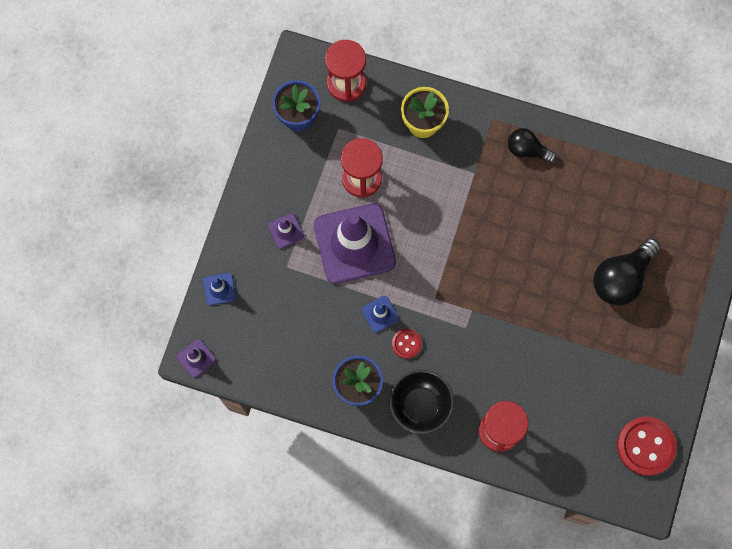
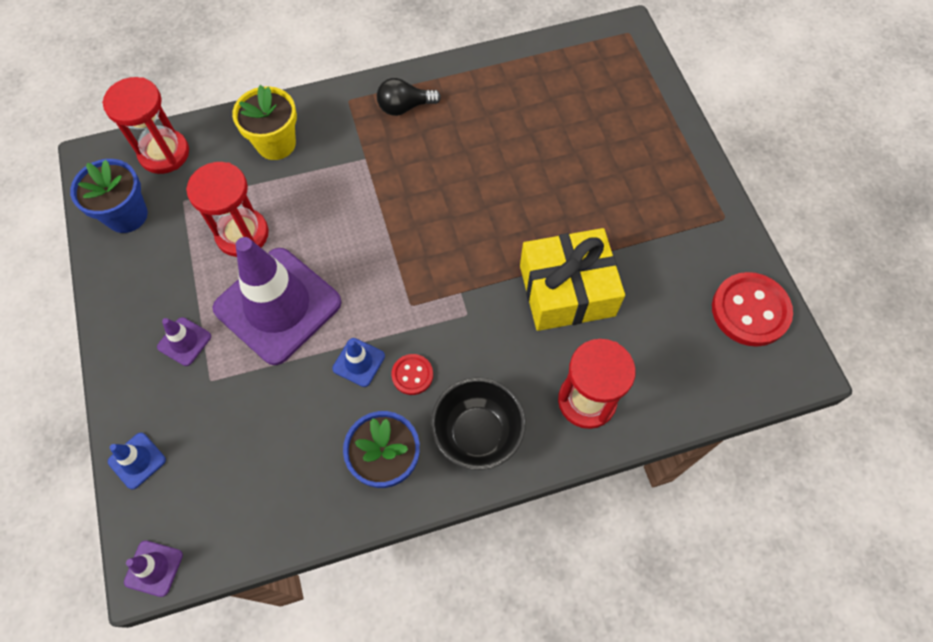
camera: 35 degrees left, 10 degrees down
black light bulb [593,238,661,306] -> none
none -> yellow gift [520,228,625,331]

